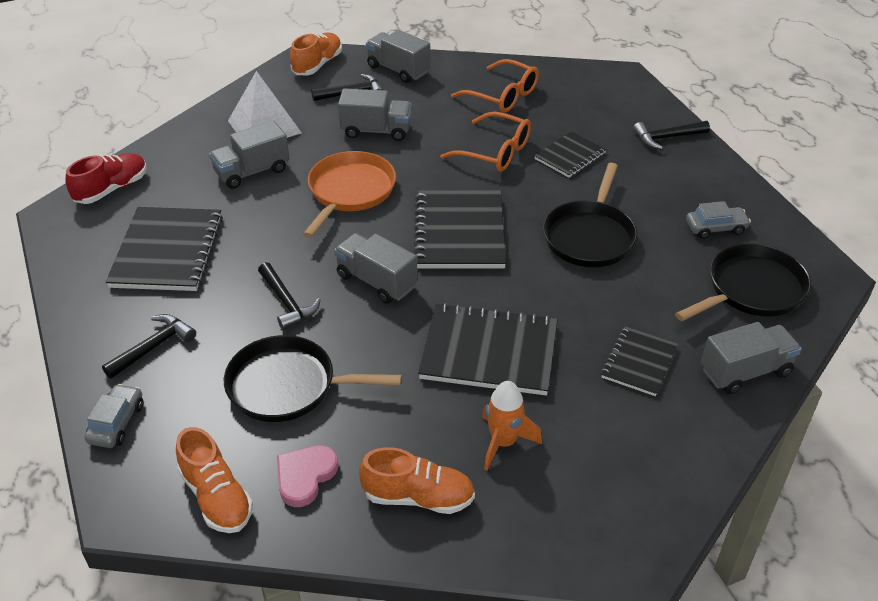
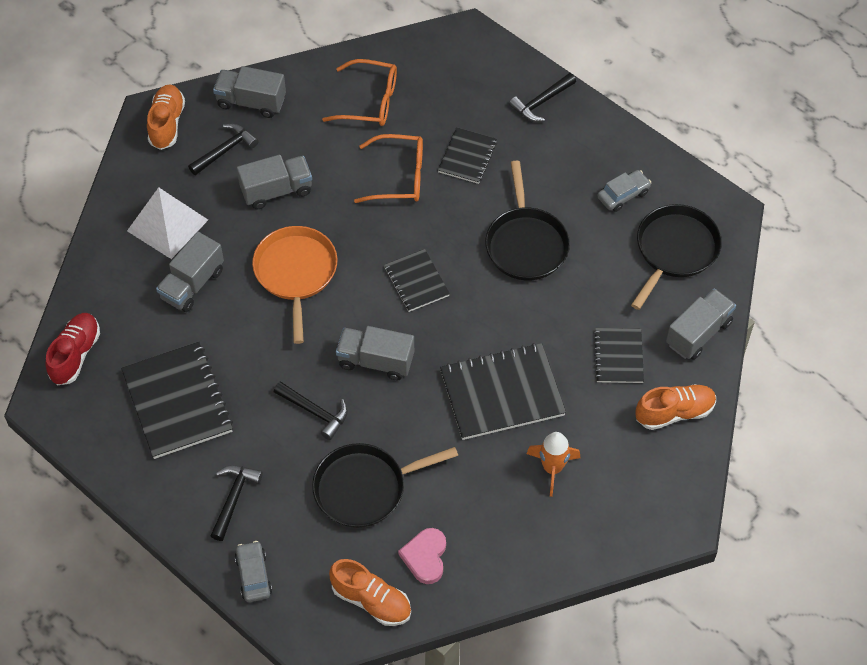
camera: 25 degrees left, 15 degrees up
orange shoe [359,447,475,514] -> orange shoe moved to [635,384,716,430]
black notebook [414,190,506,269] -> black notebook [384,249,450,312], size x0.57

